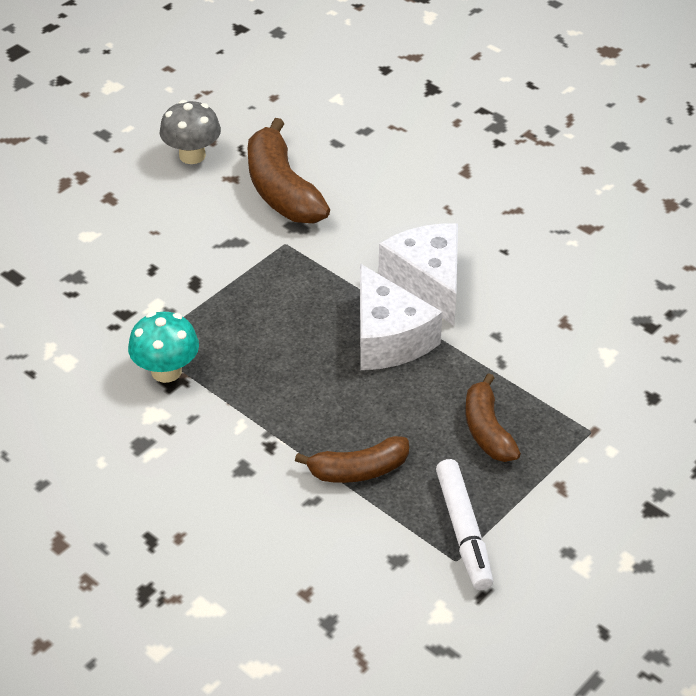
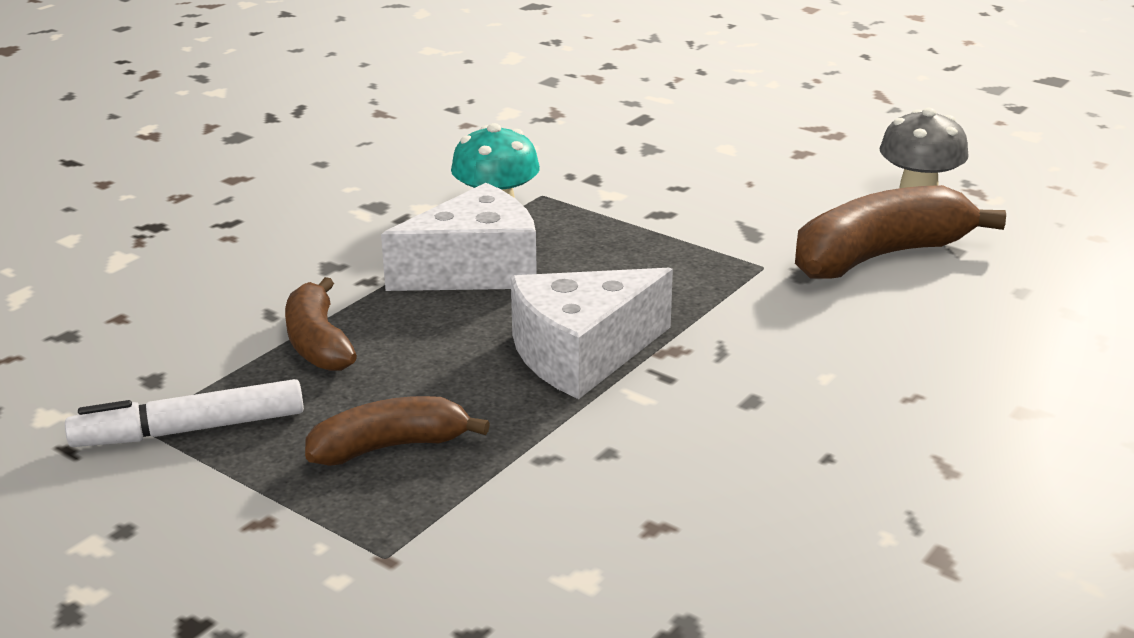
camera: 85 degrees right, 15 degrees down
white cheese [378,223,458,326] -> white cheese moved to [381,183,537,291]

